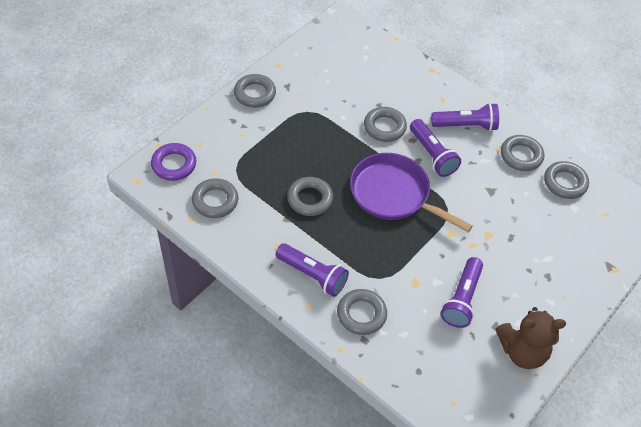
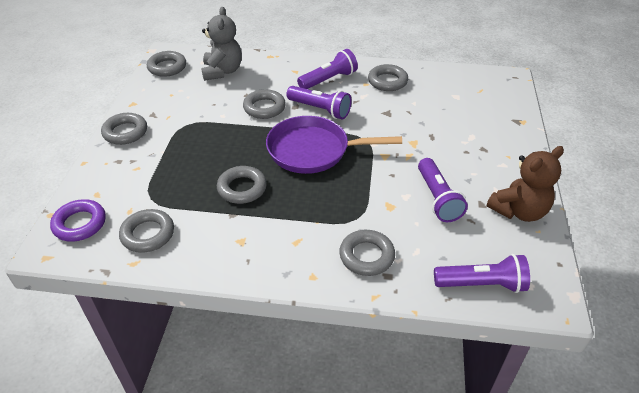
camera: 30 degrees left, 10 degrees down
purple flashlight [275,243,349,297] -> purple flashlight moved to [434,254,530,293]
grey ring [544,161,589,199] -> grey ring moved to [147,51,186,77]
none -> grey teddy bear [201,7,242,81]

